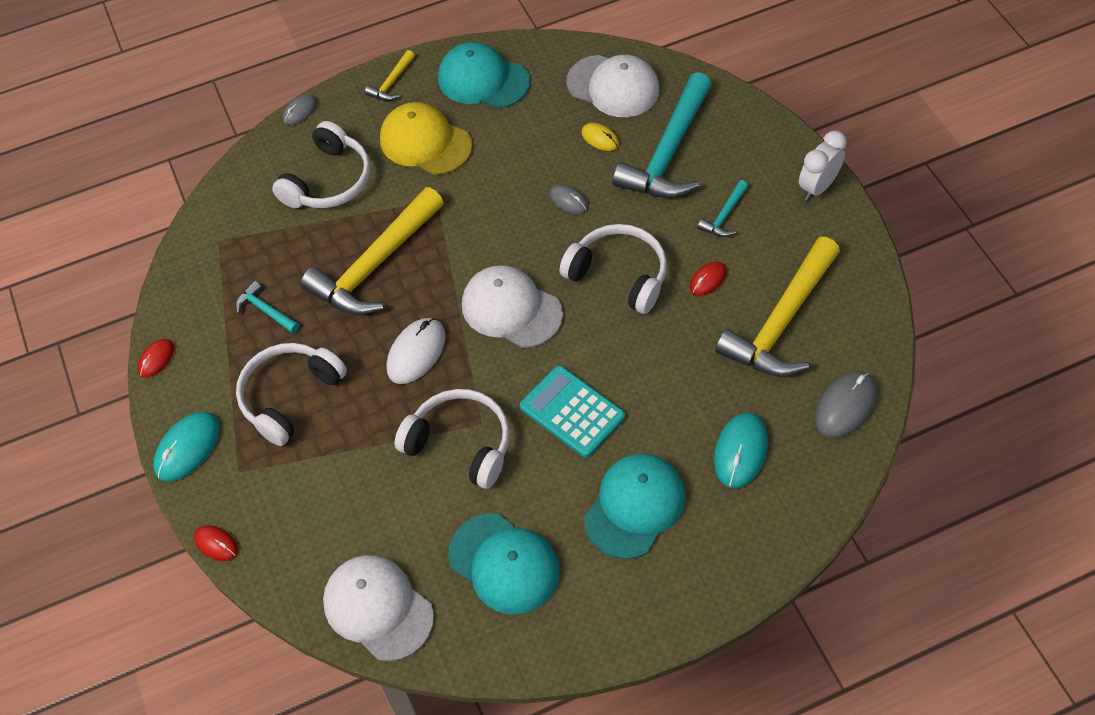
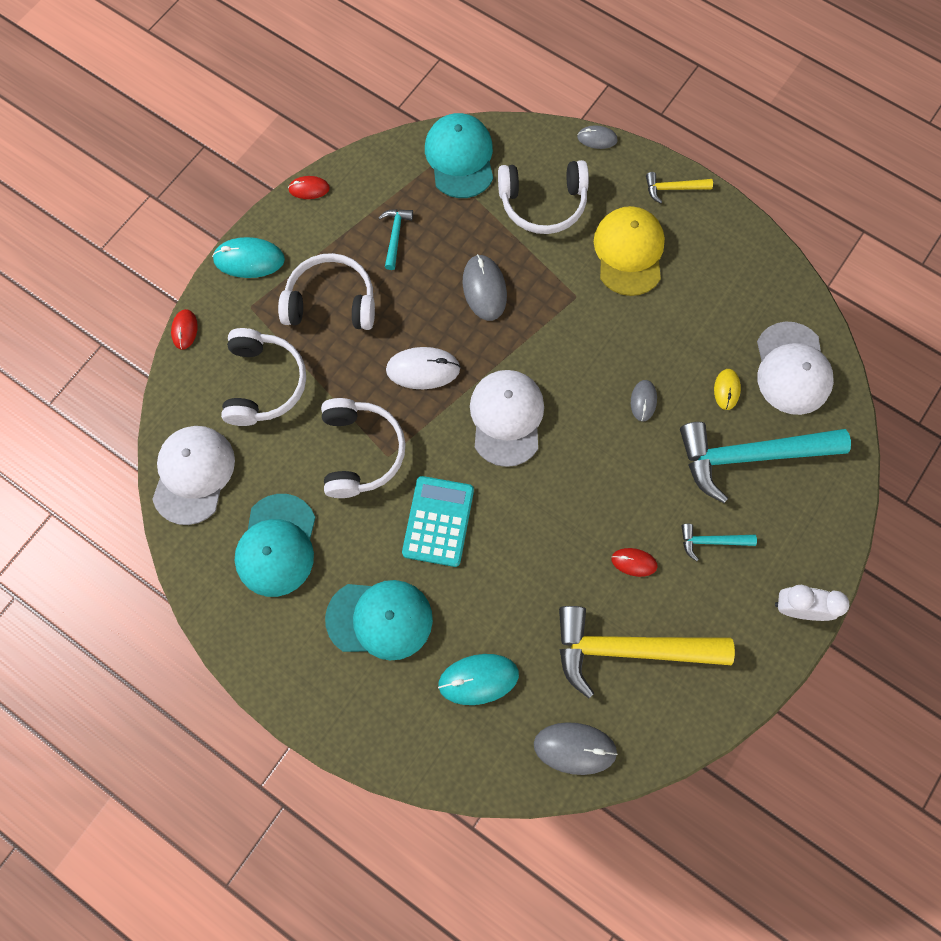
camera: 55 degrees right, 15 degrees up
yellow hammer [301,187,444,315] -> grey mouse [463,254,507,321]
turquoise cap [438,42,530,108] -> turquoise cap moved to [425,113,493,198]
white headphones [559,224,667,314] -> white headphones moved to [221,328,306,426]

